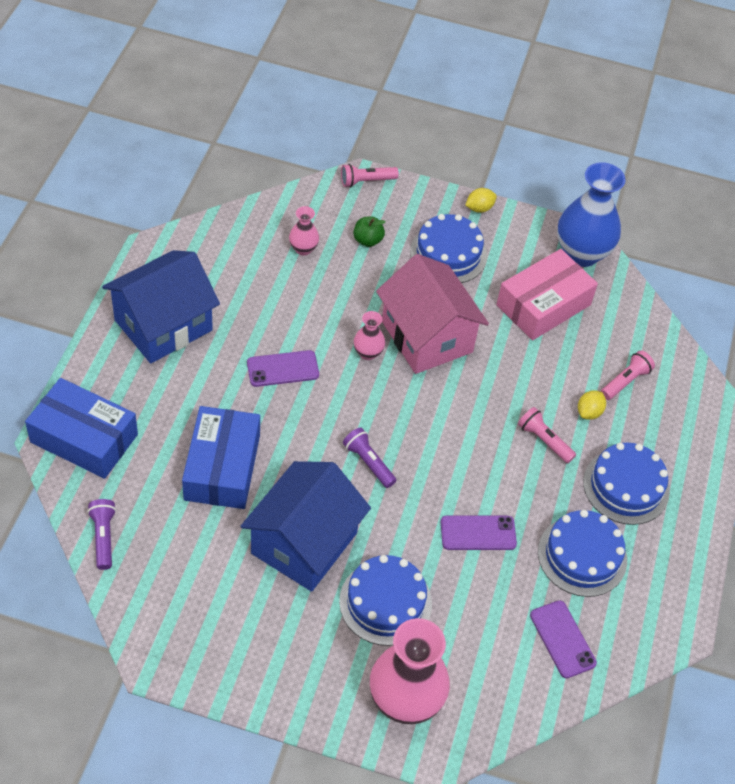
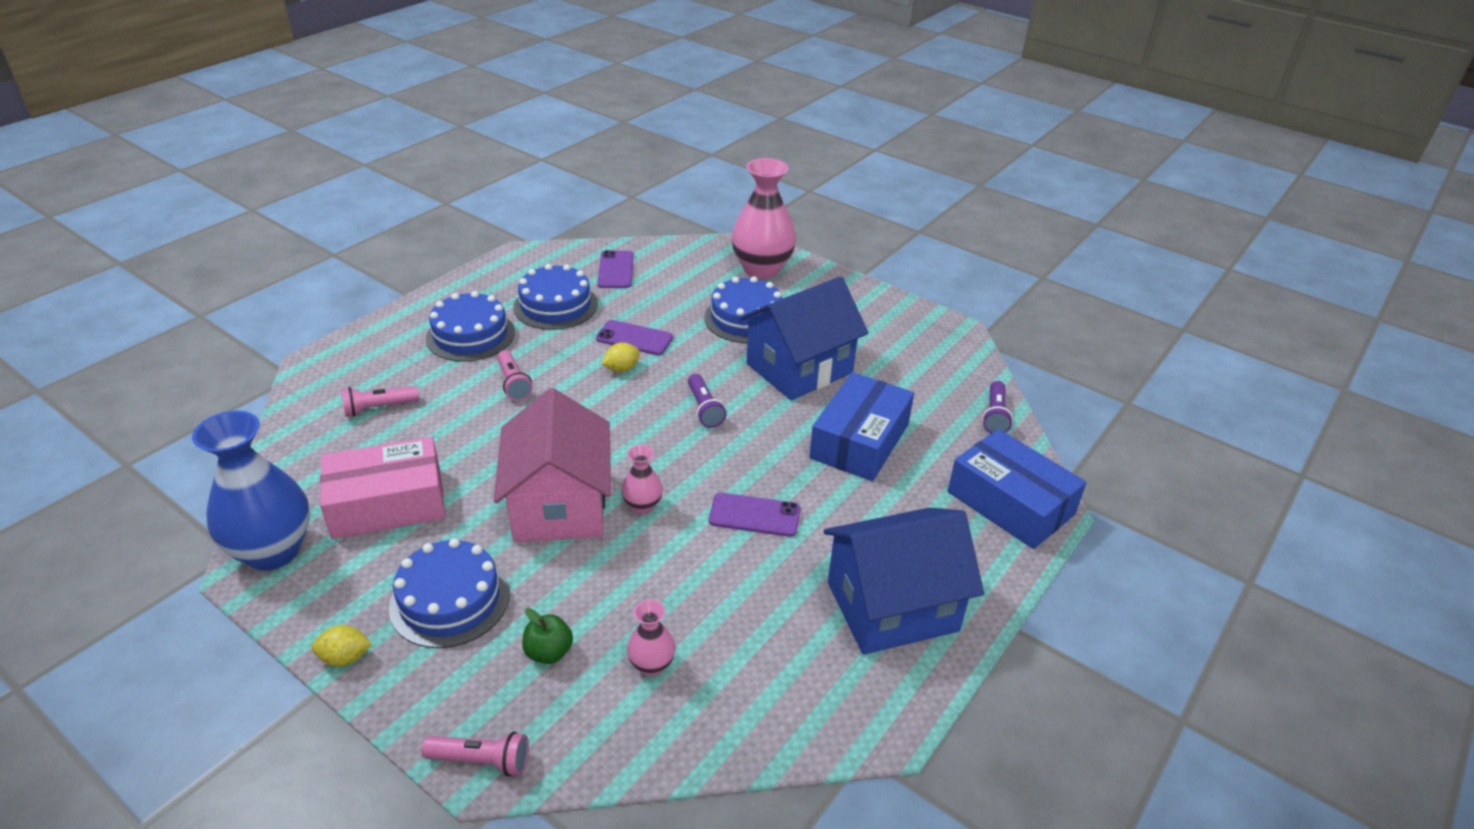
camera: 155 degrees left, 15 degrees down
yellow lemon [578,390,606,420] -> yellow lemon moved to [602,342,640,372]

